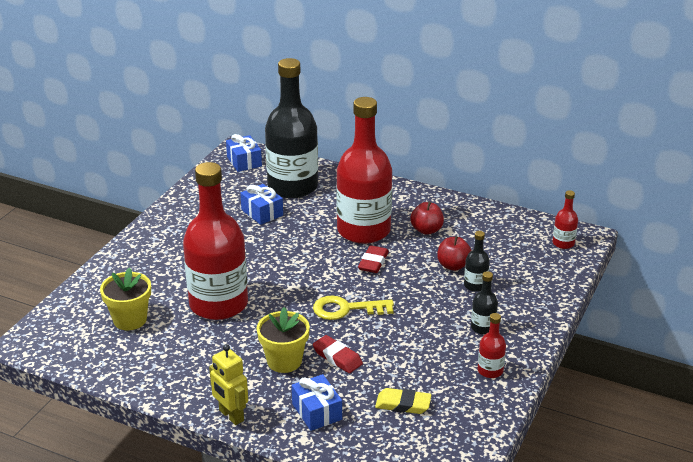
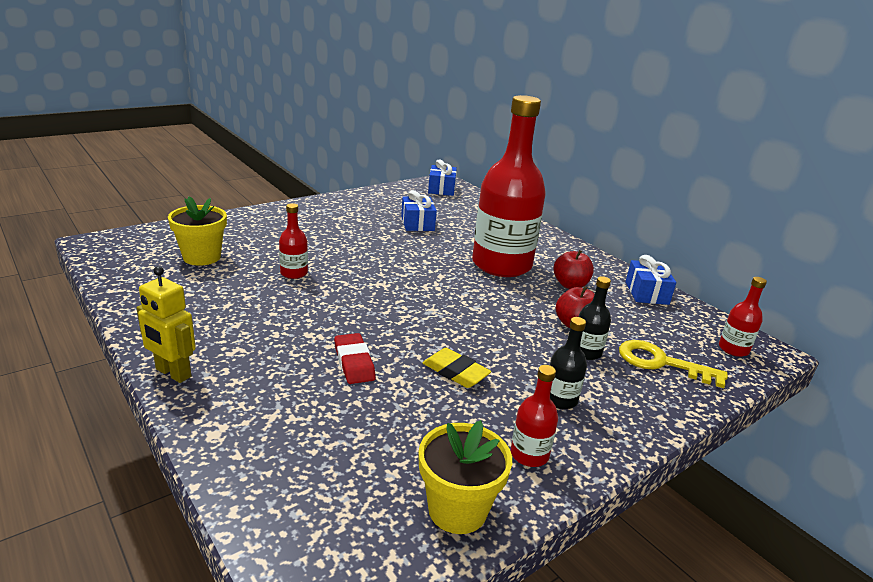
camera: 25 degrees right, 5 degrees down
red bottle [183,162,248,320] -> red bottle [279,203,308,279], size x0.41
yellow robot [209,344,248,425] -> yellow robot turned 45 degrees counterclockwise [136,266,196,383]
yellow flower pot [257,307,310,373] -> yellow flower pot moved to [419,420,512,534]
black bottle [265,58,318,198] -> none
blue gift [292,374,342,431] -> blue gift moved to [626,255,676,305]
yellow key [313,295,394,320] -> yellow key moved to [619,340,728,388]
red eraser [358,245,389,273] -> none
yellow eraser [375,388,431,414] -> yellow eraser moved to [423,348,491,388]

